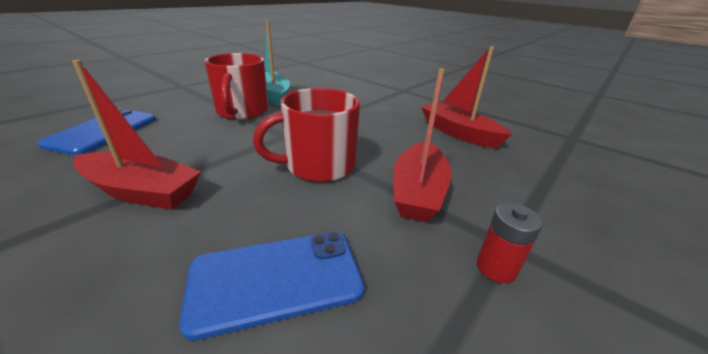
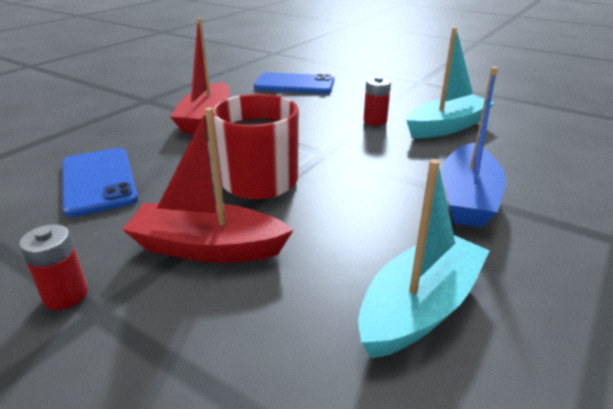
camera: 85 degrees right, 0 degrees up
red mug [205,53,268,120] -> red battery [363,76,391,126]
red boat [421,46,512,149] -> turquoise boat [358,159,490,358]
none -> blue boat [442,67,506,227]

